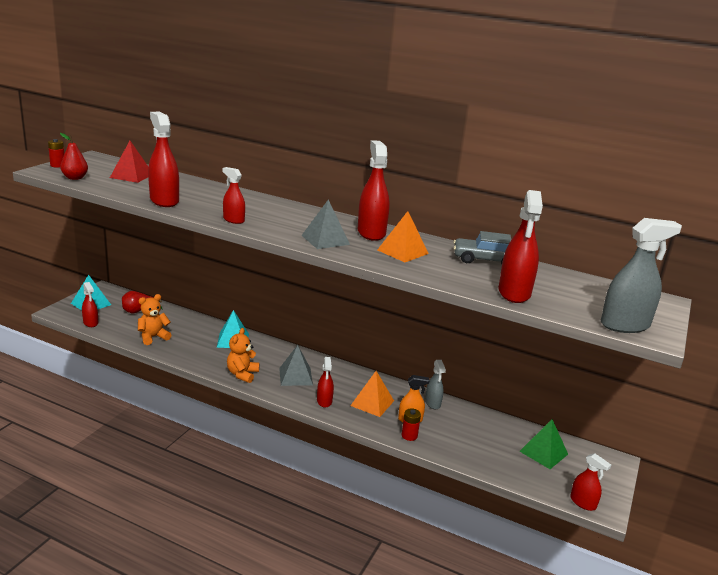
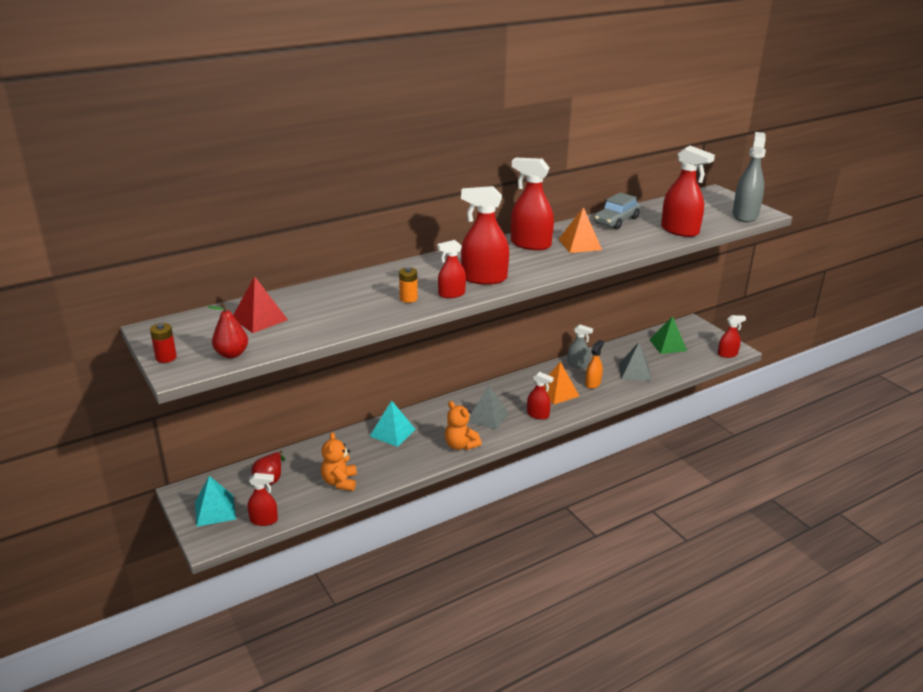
camera: 55 degrees left, 5 degrees up
red spray bottle [148,112,179,207] -> red spray bottle moved to [461,186,509,285]
grey pyramid [301,199,350,249] -> grey pyramid moved to [619,342,652,381]
red battery [402,408,421,441] -> none
none -> orange battery [399,267,418,303]

